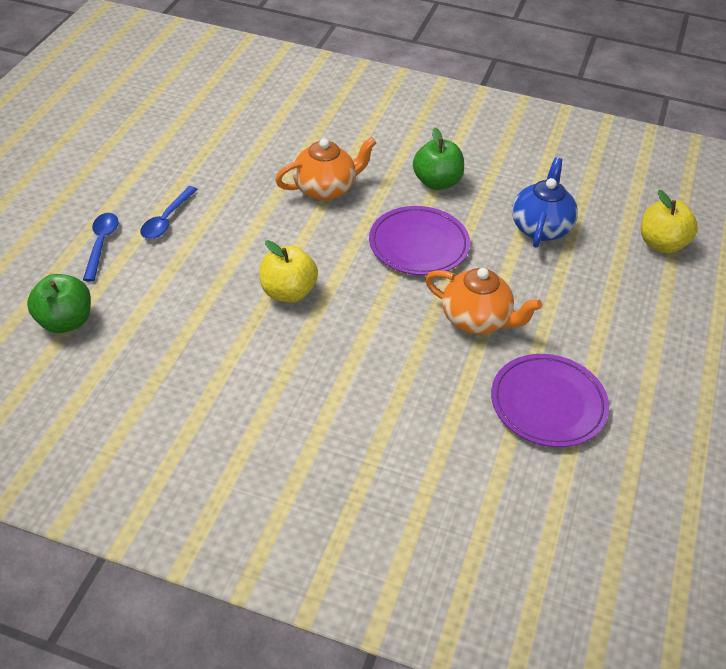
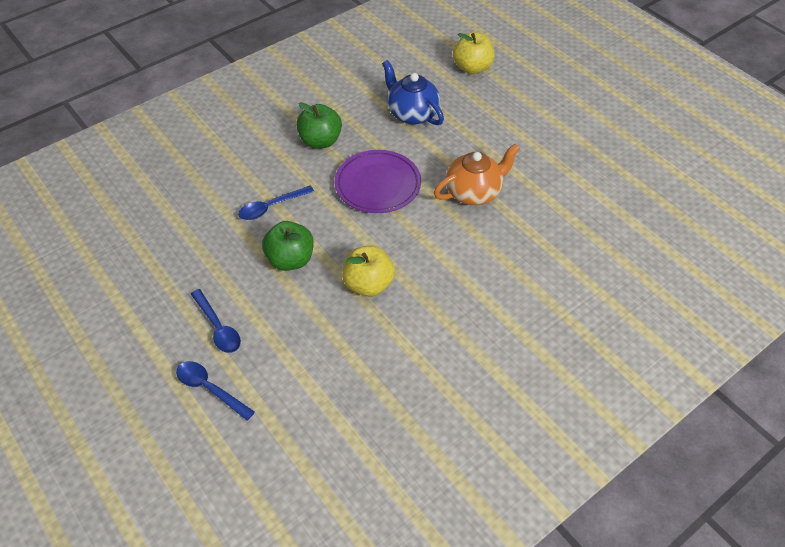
camera: 55 degrees left, 5 degrees up
green apple [27,274,91,333] -> green apple moved to [262,221,314,271]
orange teapot [275,137,377,200] -> blue spoon [238,186,314,220]
purple plate [491,354,609,447] -> none

